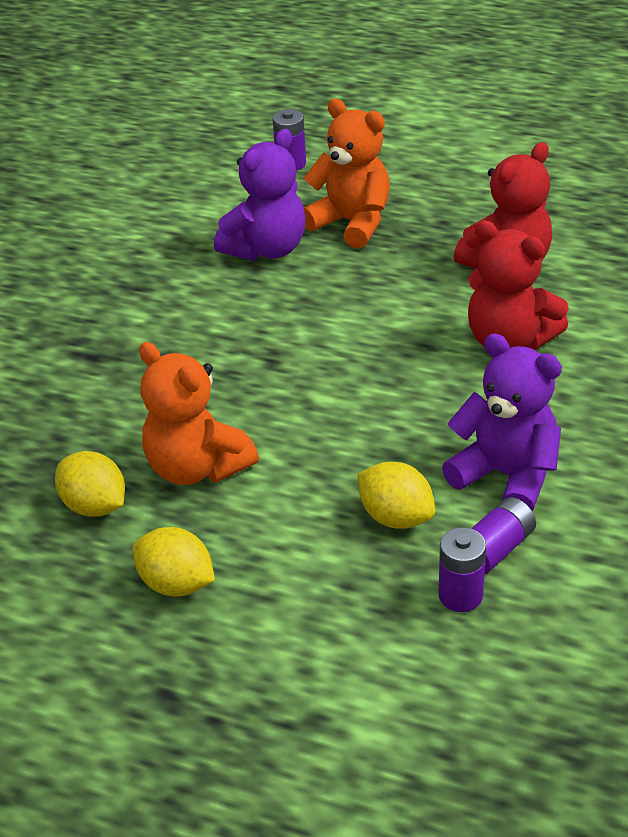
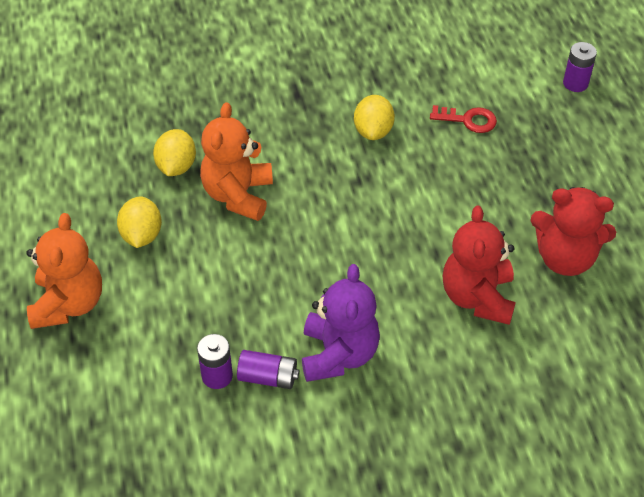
camera: 55 degrees right, 10 degrees up
purple teddy bear [214,129,306,261] -> red key [430,105,497,133]
orange teddy bear [303,99,390,249] -> orange teddy bear moved to [26,213,102,329]
yellow lemon [357,462,435,529] -> yellow lemon moved to [354,95,395,140]

